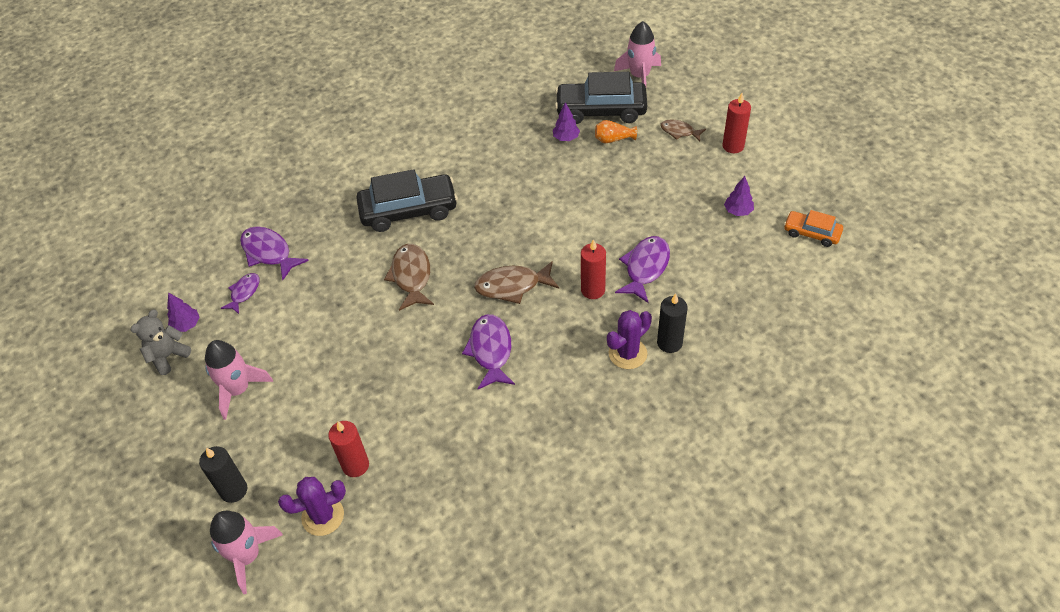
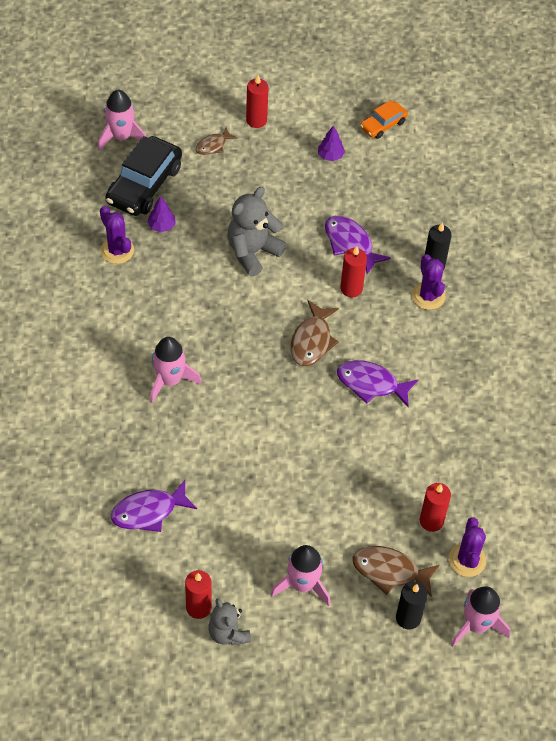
camera: 70 degrees left, 5 degrees up
purple tree [167,293,200,332] -> red candle [185,570,212,619]
purple fish [221,273,259,314] -> none
black car [356,169,458,232] -> pink rocket [150,337,202,403]
brown fish [384,244,434,311] -> brown fish moved to [353,546,440,597]
orange vase [595,120,637,143] -> none
none -> purple cactus [100,206,134,264]
none -> grey teddy bear [227,187,286,276]

